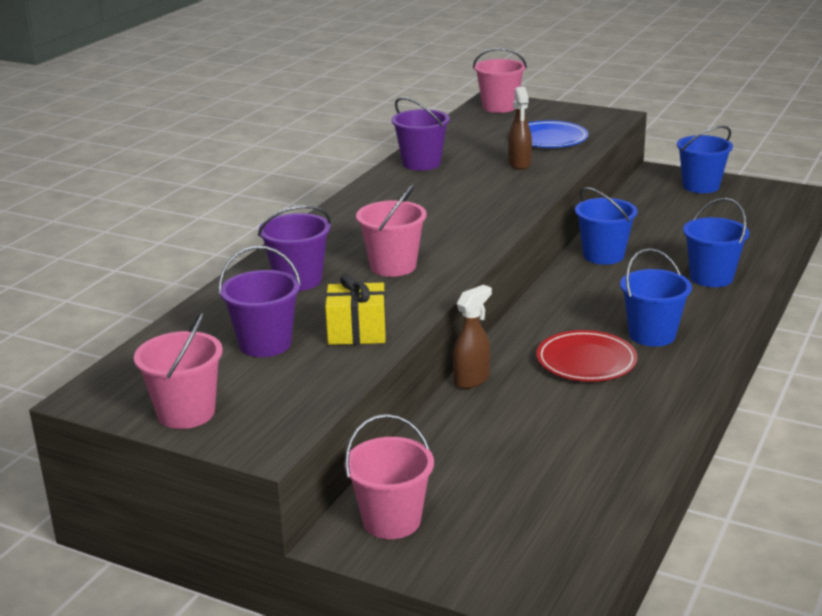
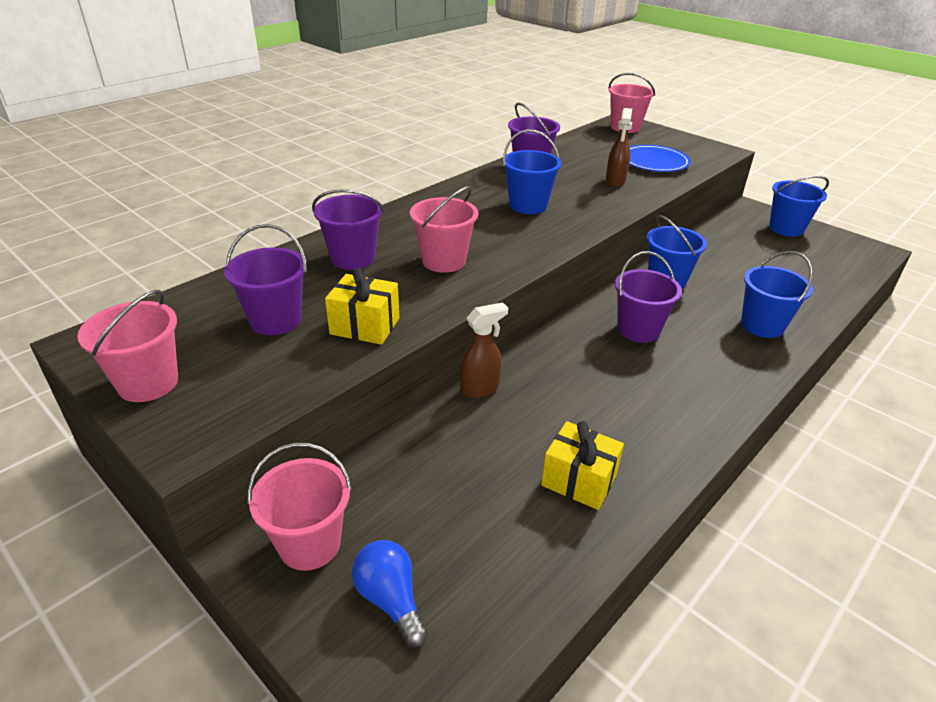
camera: 15 degrees right, 10 degrees up
red plate [536,330,637,382] -> none
blue bucket [620,248,692,347] -> blue bucket moved to [503,129,562,214]
none -> blue light bulb [352,540,428,648]
none -> yellow gift [541,421,624,510]
none -> purple bucket [615,251,682,343]

